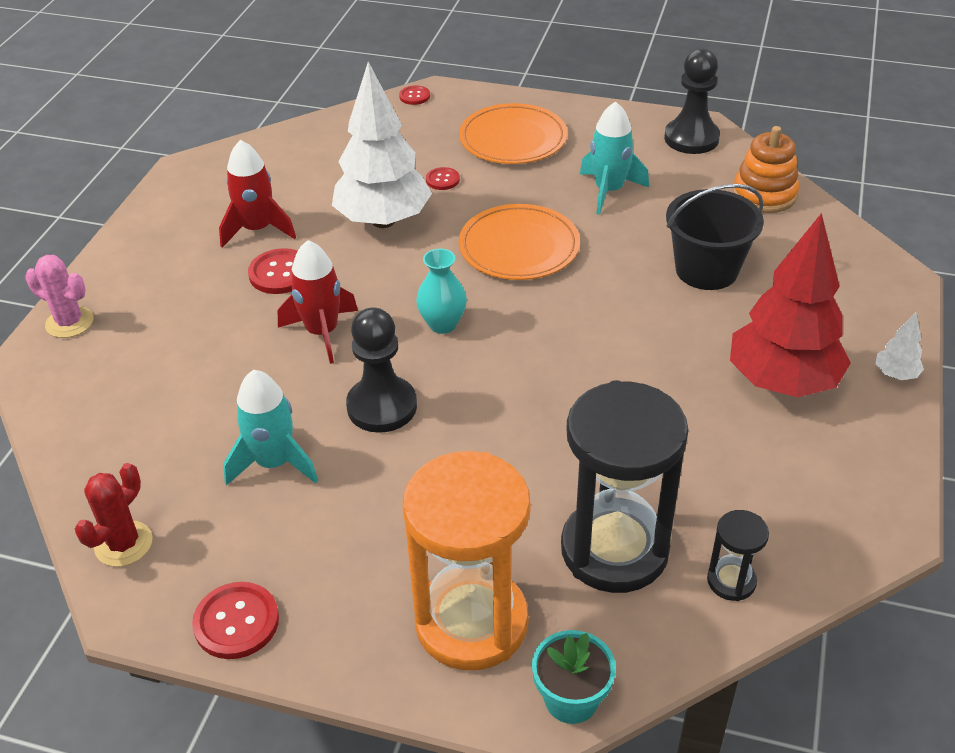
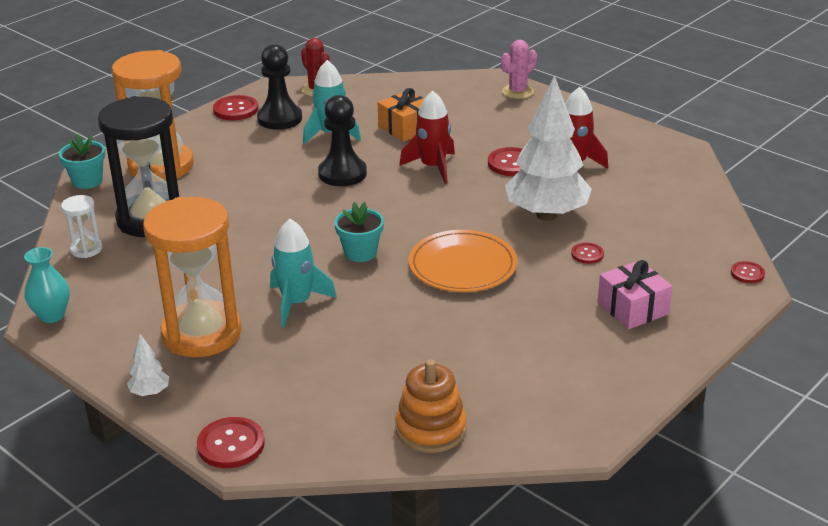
camera: 115 degrees right, 10 degrees down
turquoise vase [416,249,467,334] -> turquoise vase moved to [24,247,70,323]
orange plate [459,103,567,164] -> pink gift [598,260,673,329]
turquoise rocket [580,101,649,215] -> turquoise rocket moved to [270,219,337,327]
black pawn [664,48,720,154] -> black pawn moved to [257,44,302,130]
black bucket [666,184,764,290] -> none
black hourglass [707,510,769,601] -> white hourglass [61,195,103,258]
red tree [730,213,851,397] -> orange hourglass [143,197,241,357]
none -> red button [197,417,265,468]
none -> turquoise flower pot [334,202,384,262]
none -> orange gift [378,88,424,142]

